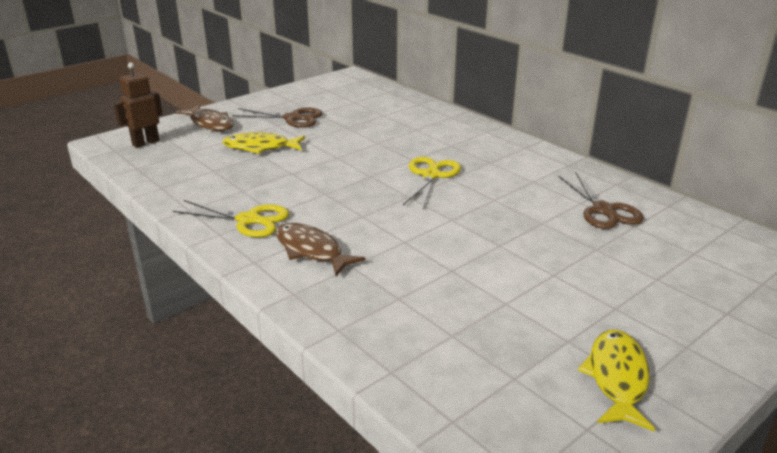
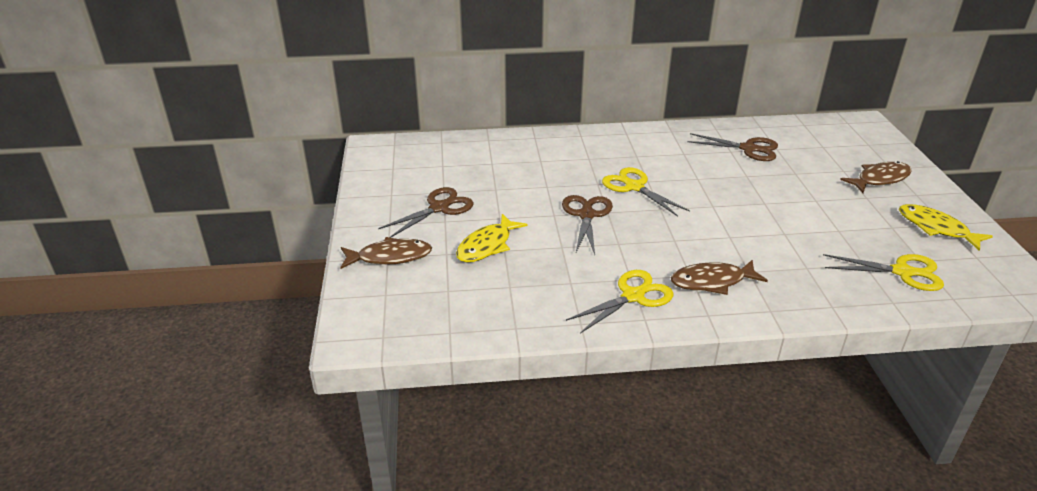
camera: 55 degrees left, 5 degrees up
brown robot [113,62,163,148] -> none
none -> brown scissors [562,195,613,255]
none -> yellow scissors [823,254,944,291]
none -> brown fish [840,161,912,193]

